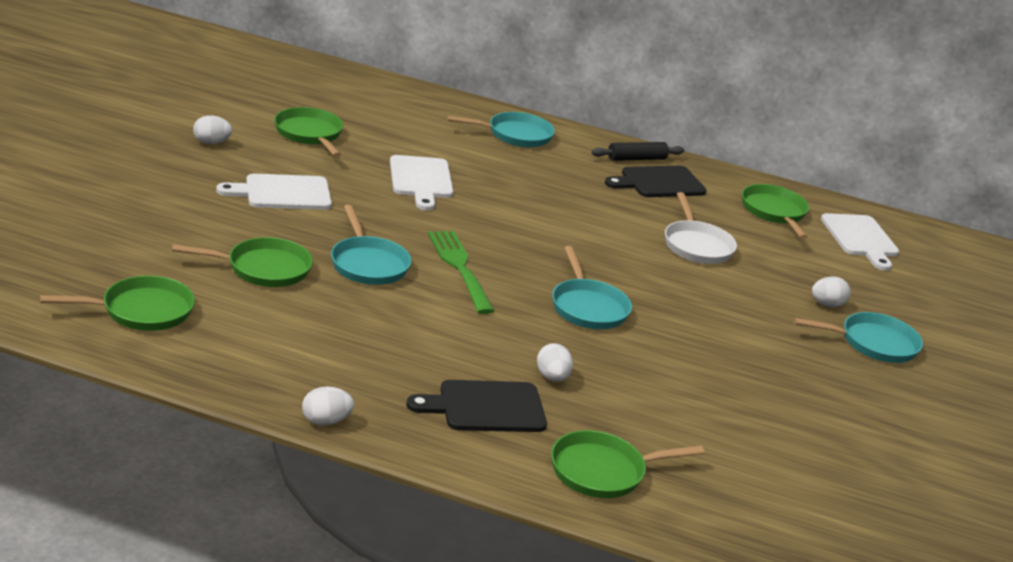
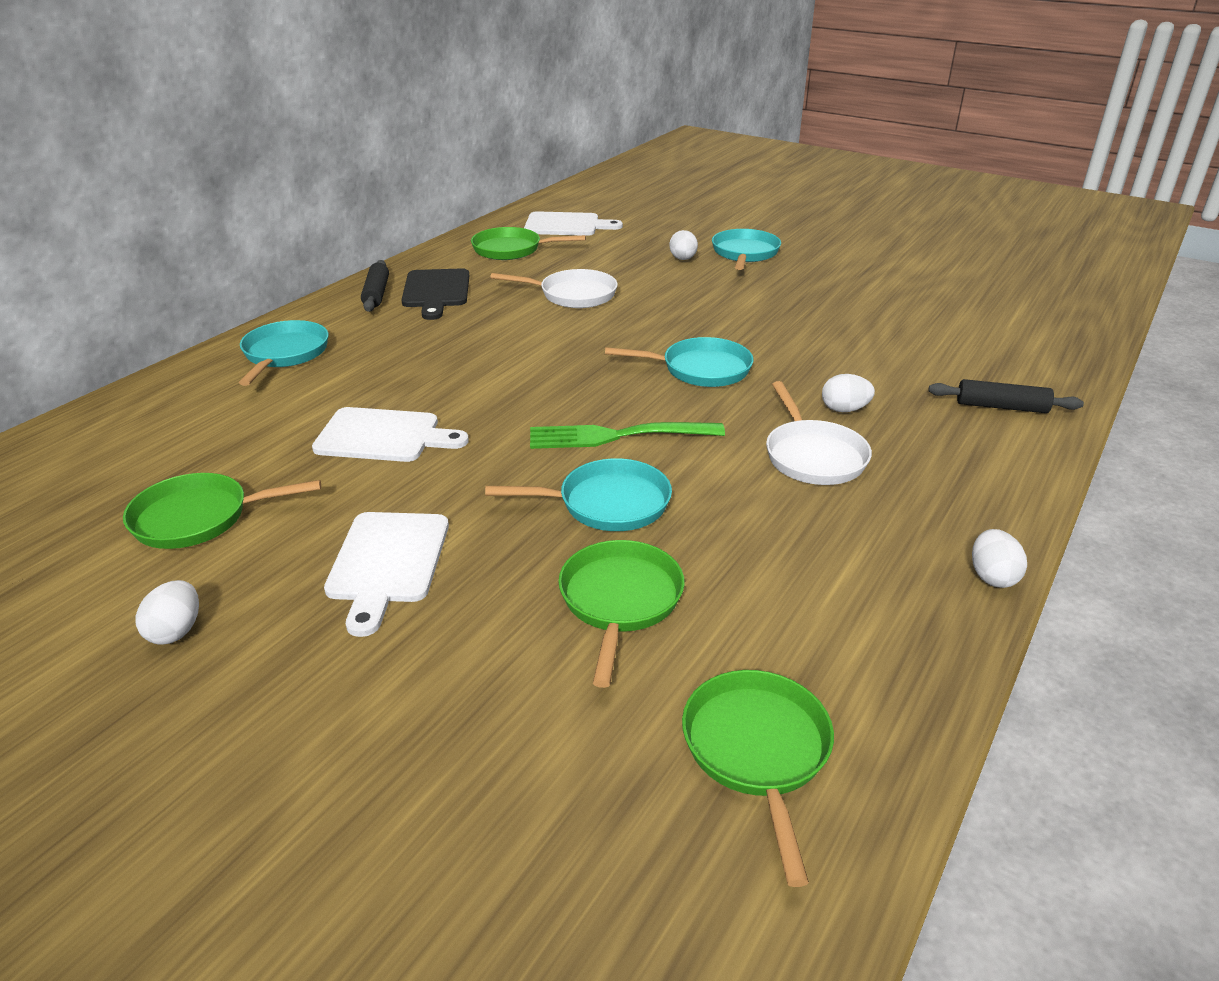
camera: 70 degrees left, 5 degrees up
black cutting board [407,380,547,432] -> none
green pan [551,430,705,498] -> black rolling pin [928,379,1084,413]
none -> white pan [766,381,872,485]

